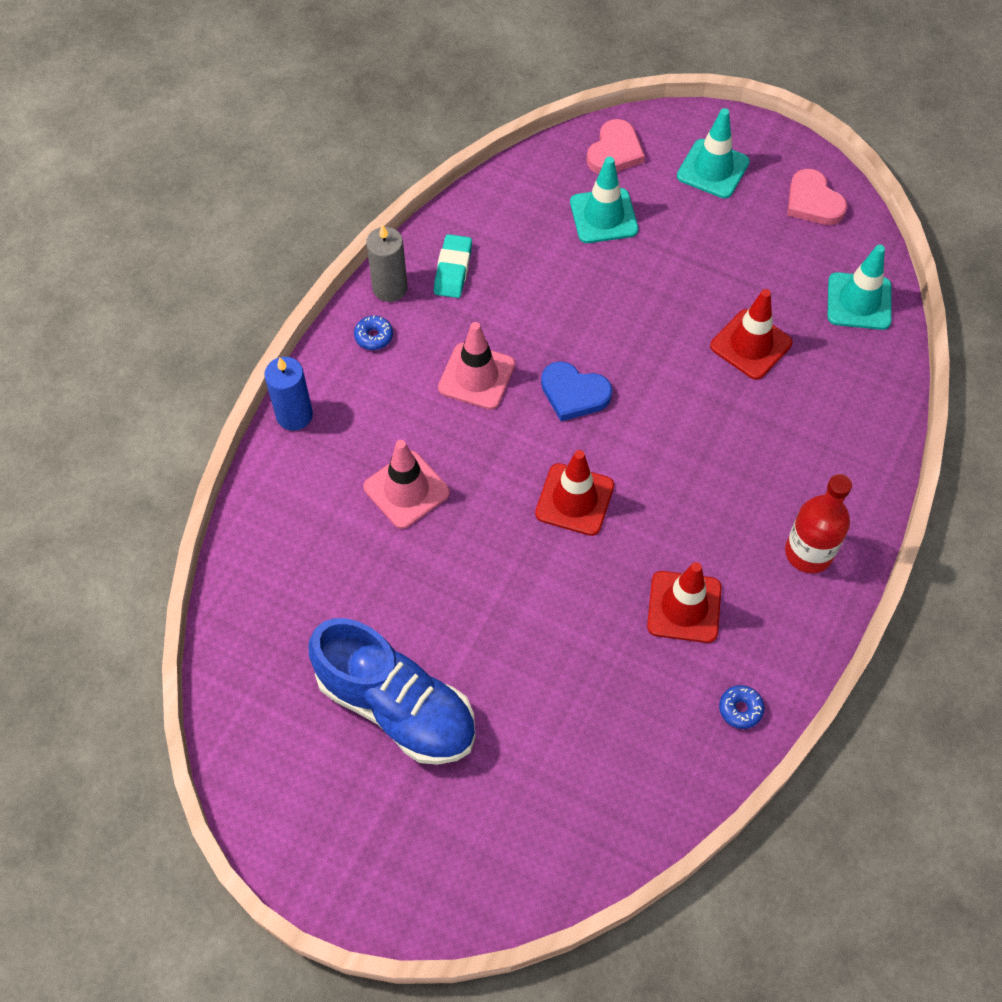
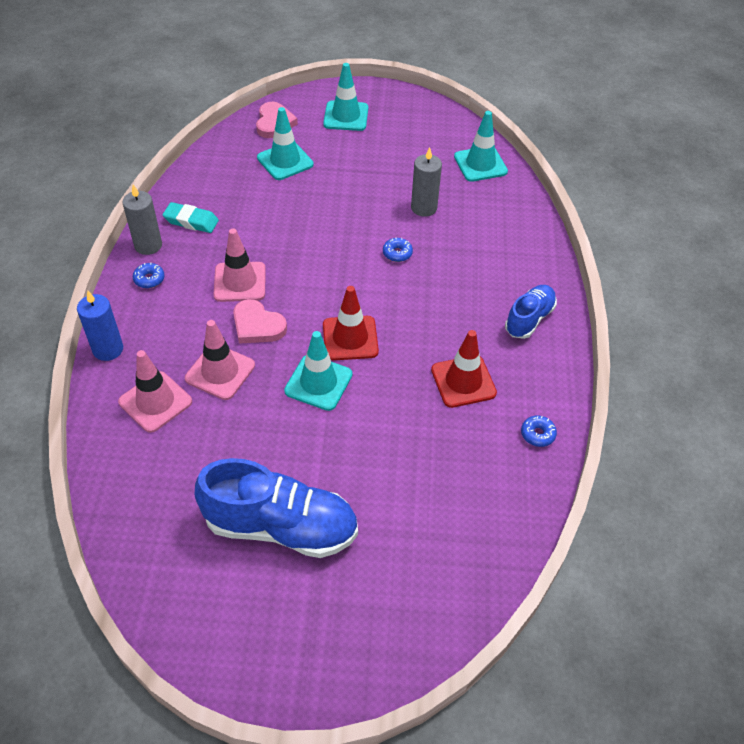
camera: 25 degrees left, 10 degrees down
turquoise eraser [434,234,472,298] -> turquoise eraser turned 60 degrees counterclockwise [163,202,219,233]
blue heart [541,361,612,421] -> none
red traffic cone [710,289,793,380] -> grey candle [411,147,442,217]
red bottle [785,474,852,573] -> blue shoe [505,285,557,339]
pink heart [787,169,847,225] -> pink heart moved to [233,299,287,344]
none -> pink traffic cone [118,350,192,433]
none -> turquoise traffic cone [284,331,352,411]
none -> blue donut [383,237,413,262]

